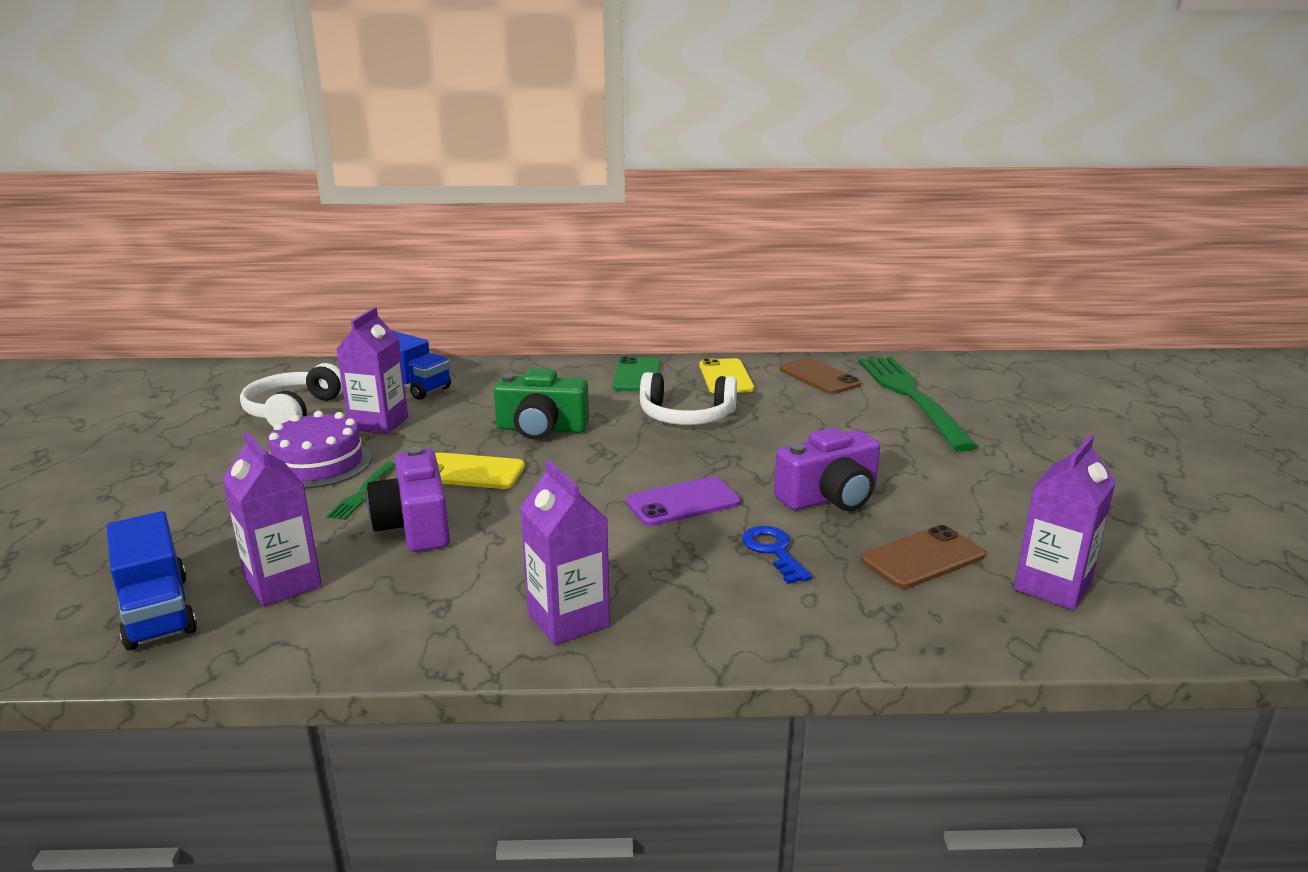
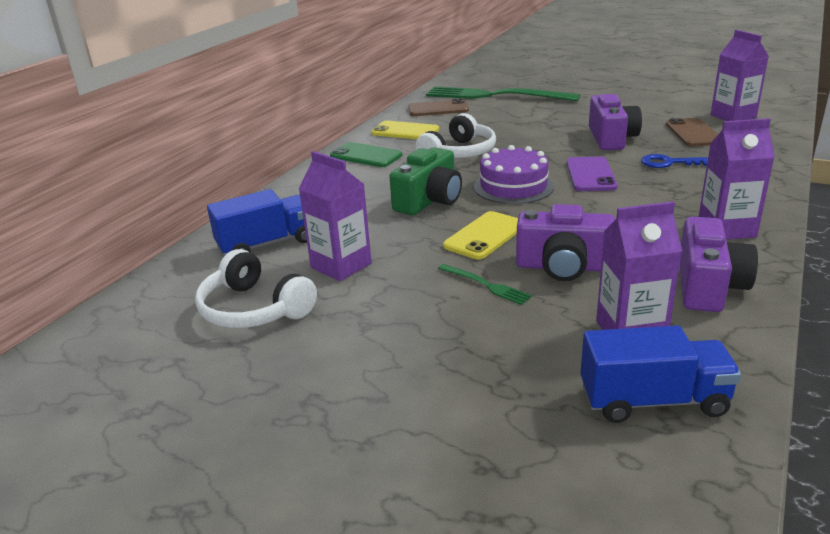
camera: 60 degrees left, 5 degrees up
purple cake [268,411,372,489] -> purple cake moved to [474,145,554,204]
none -> purple camera [680,217,758,312]

